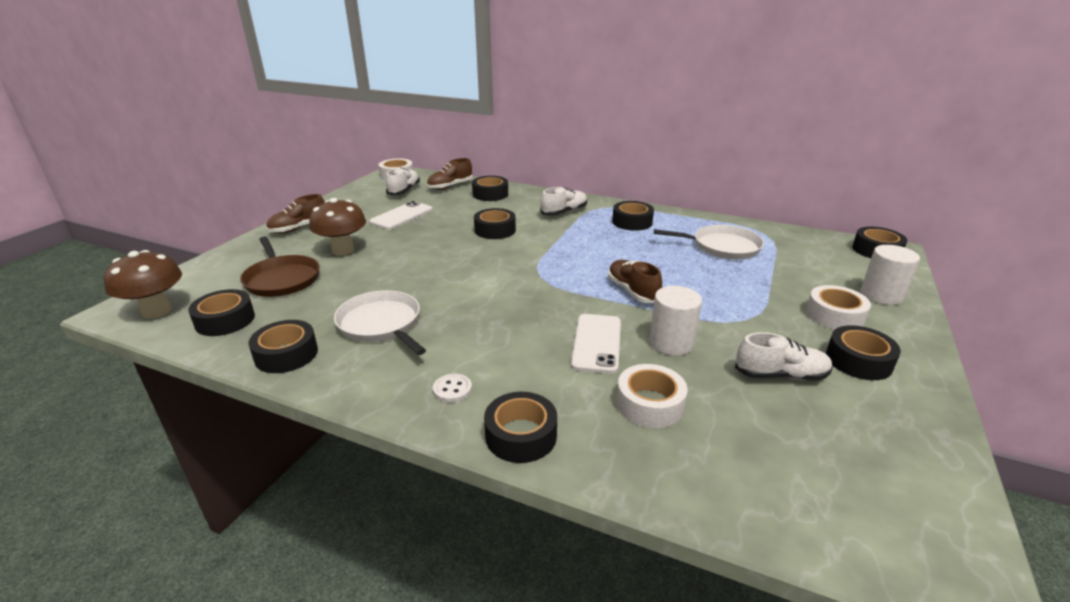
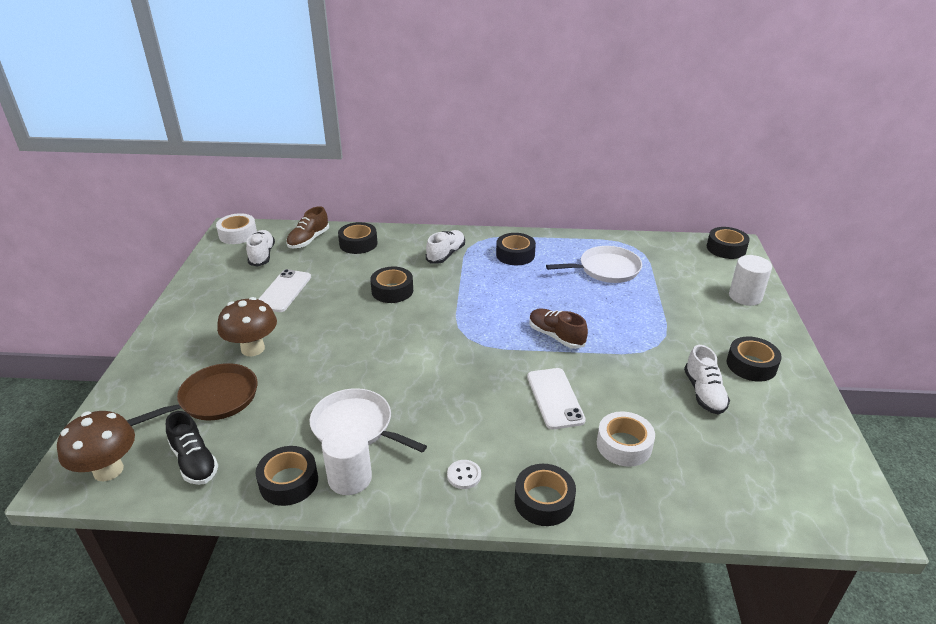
camera: 20 degrees left, 5 degrees up
black tape [188,289,255,336] -> black shoe [166,411,218,485]
brown pan [240,236,320,297] -> brown pan turned 75 degrees counterclockwise [127,363,258,426]
brown shoe [266,194,325,233] -> none
white cylinder [649,286,702,356] -> white cylinder moved to [322,425,372,495]
white shoe [735,332,833,381] -> white shoe turned 105 degrees clockwise [684,345,730,414]
white tape [806,285,871,330] -> none

